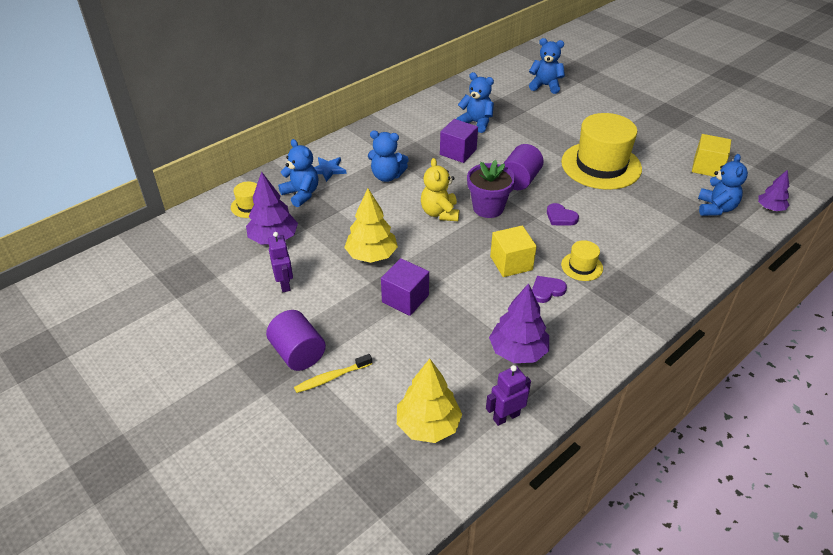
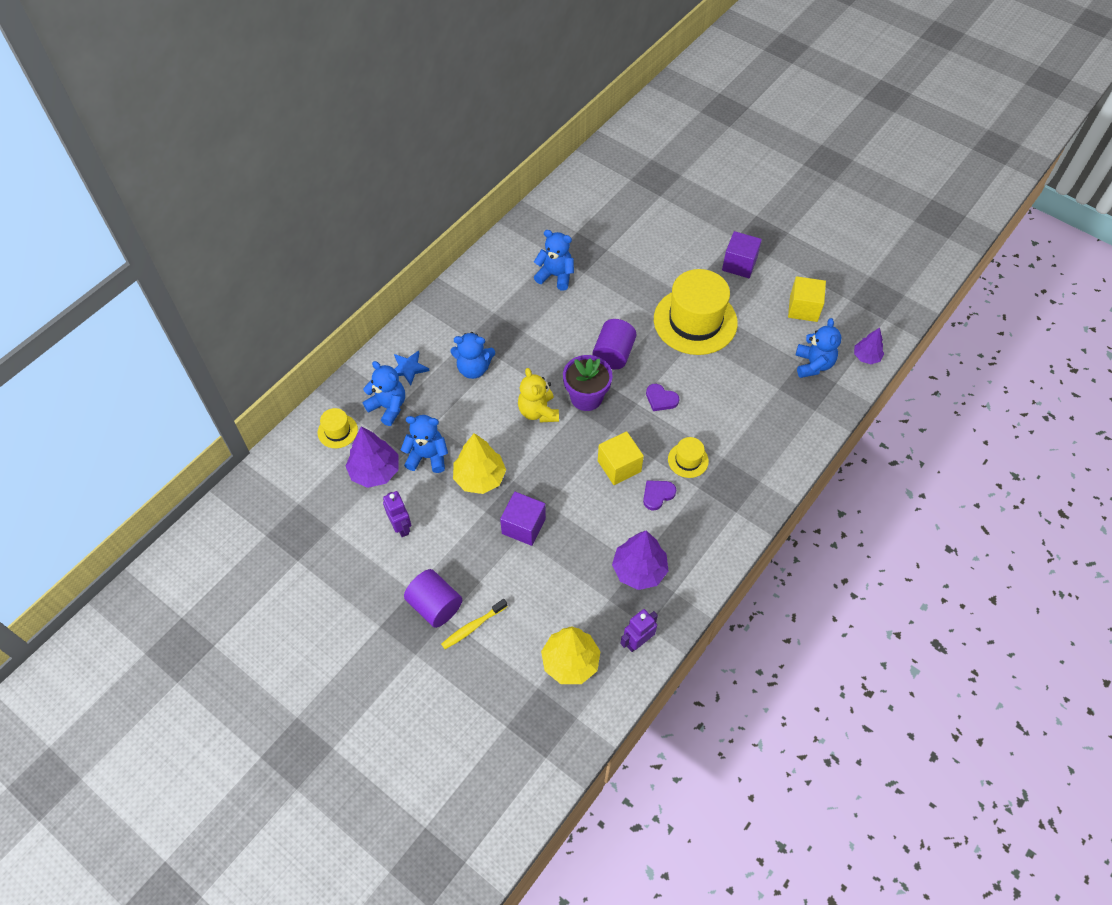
camera: 10 degrees left, 15 degrees up
purple cube [440,119,478,163] -> purple cube moved to [722,231,762,278]
blue teddy bear [529,38,565,94] -> blue teddy bear moved to [401,415,448,473]

